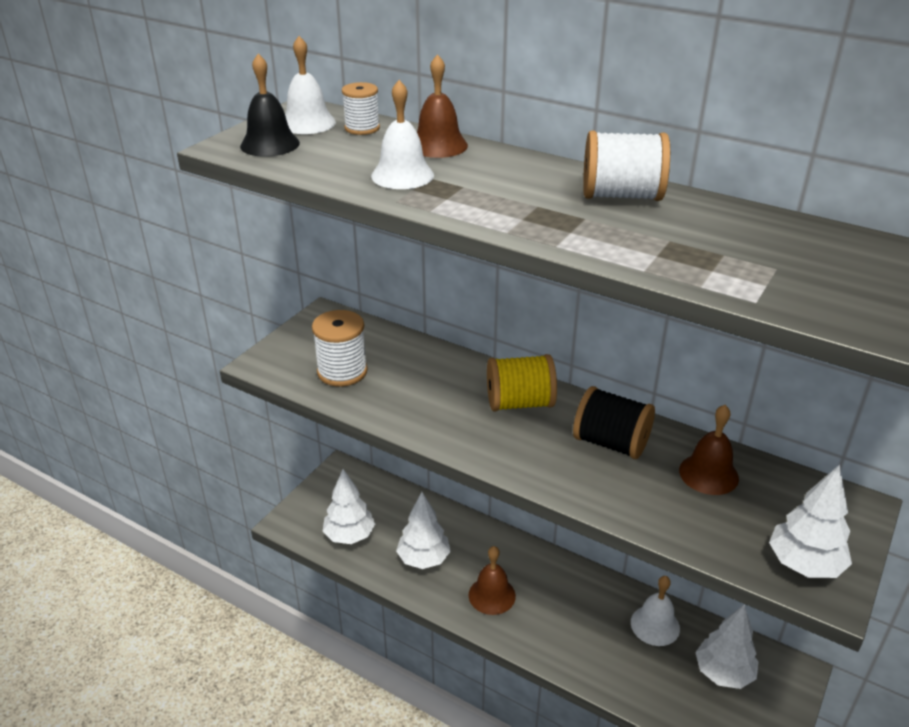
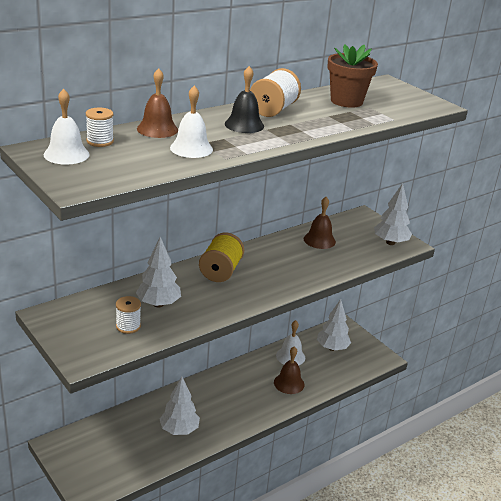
camera: 70 degrees left, 5 degrees down
black bell [240,54,300,157] -> black bell moved to [225,66,264,133]
white spool [312,310,368,387] -> white spool [116,296,141,334], size x0.63
white tree [323,469,375,544] -> white tree moved to [136,237,181,307]
brown bell [469,546,516,615] -> brown bell moved to [274,346,305,394]
black spool [573,386,655,459] -> none
none -> brown flower pot [327,44,378,108]

